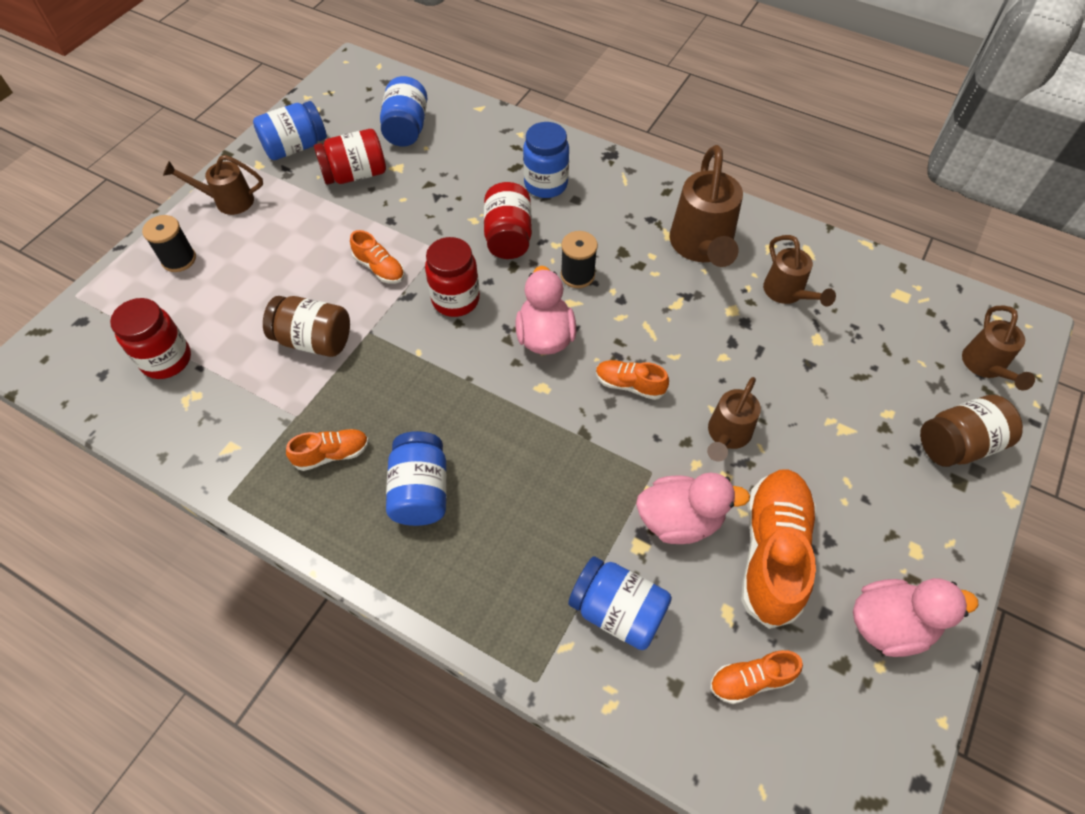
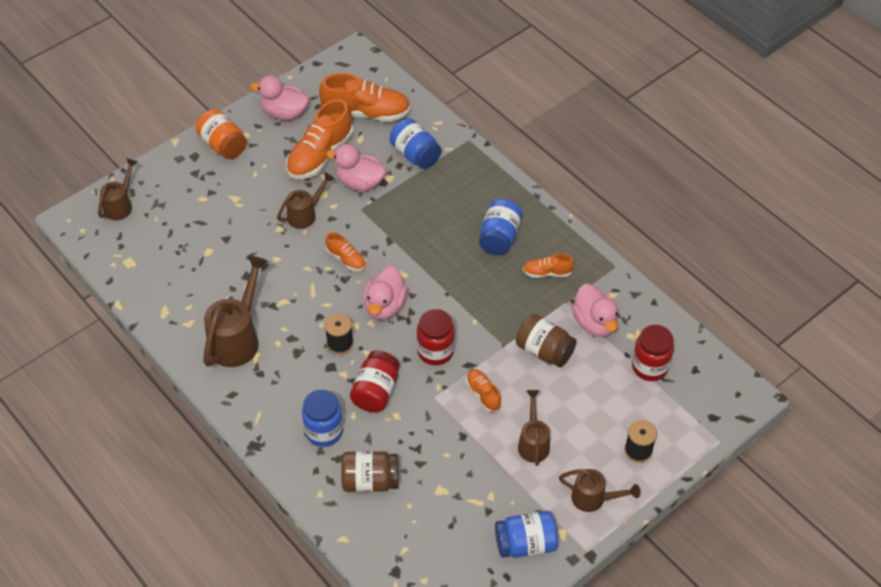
camera: 160 degrees left, 5 degrees down
red jar [314,129,386,185] -> none
blue jar [380,76,427,146] -> none
orange shoe [710,650,803,704] -> orange shoe [319,73,411,122], size x1.96
brown watering can [763,235,836,307] -> brown watering can moved to [518,390,550,466]
brown jar [920,395,1023,467] -> brown jar moved to [341,451,399,492]
none -> orange jar [196,109,247,159]
none -> pink duck [572,284,618,337]

